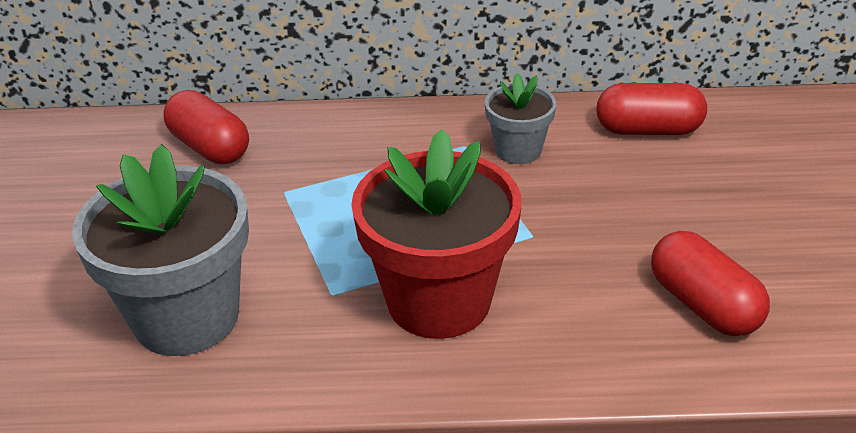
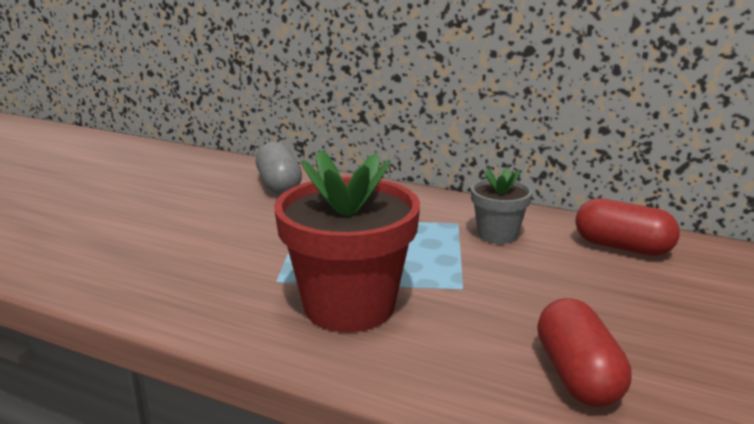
camera: 25 degrees right, 15 degrees down
grey flower pot [72,144,249,356] -> none
red capsule [163,90,249,164] -> grey capsule [256,142,302,195]

